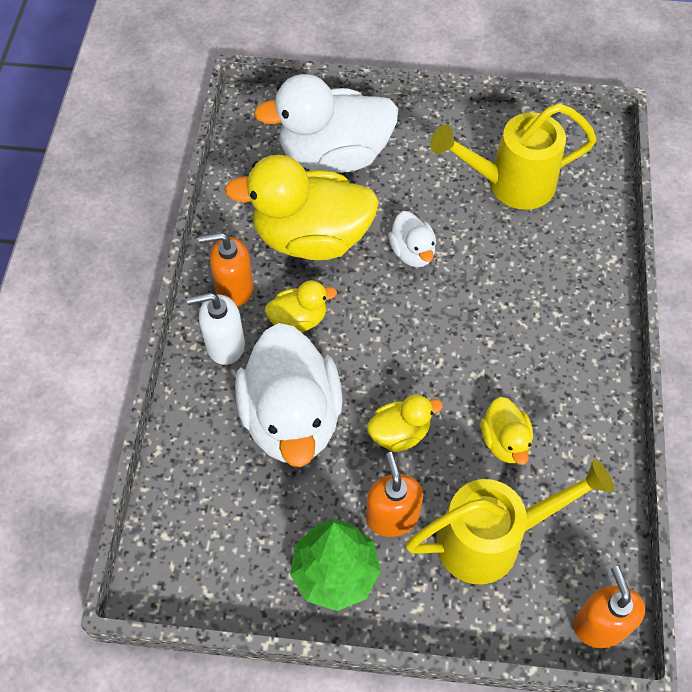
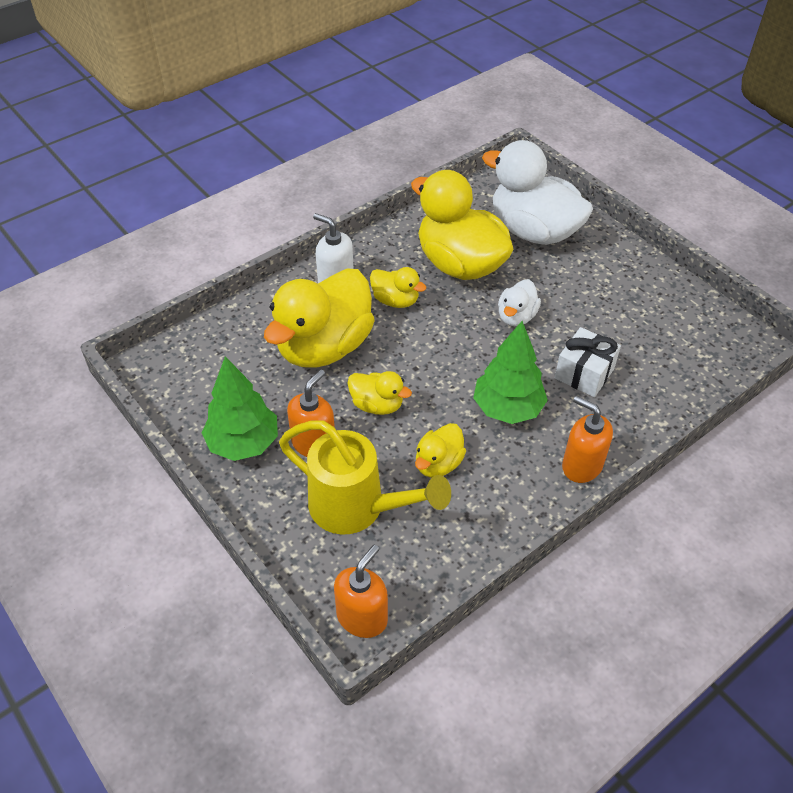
camera: 45 degrees right, 10 degrees down
orange soap dispenser [198,233,254,307] -> orange soap dispenser moved to [562,396,613,483]
white duck [235,323,343,467] -> yellow duck [264,269,375,368]
yellow watering can [430,103,597,210] -> none
none -> green tree [473,321,548,424]
none -> white gift [555,327,621,397]

